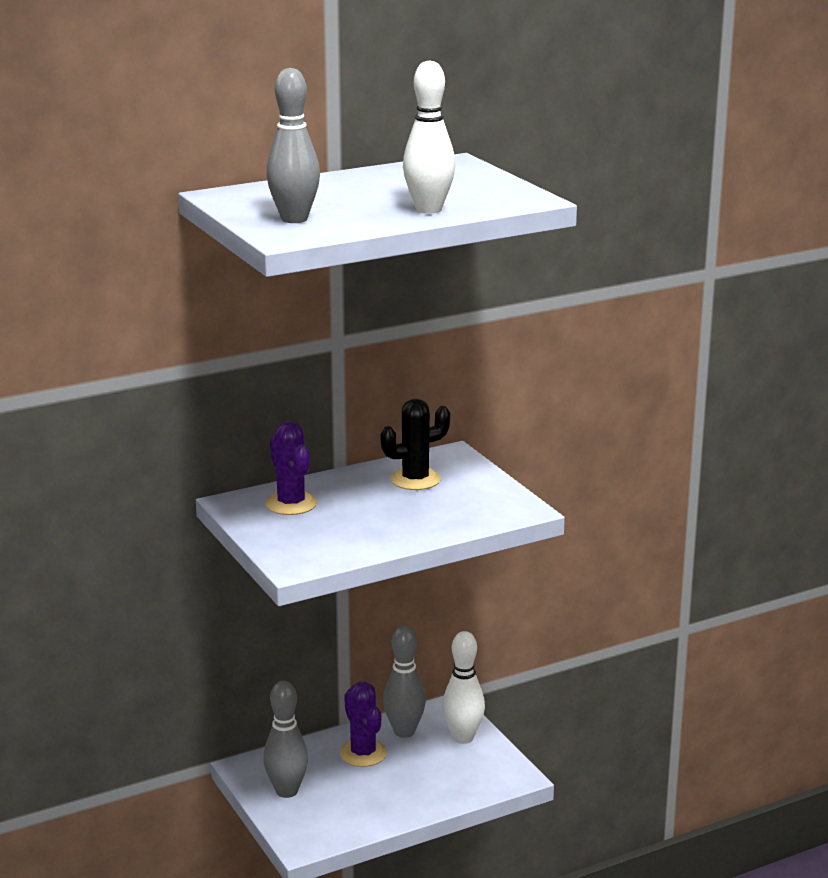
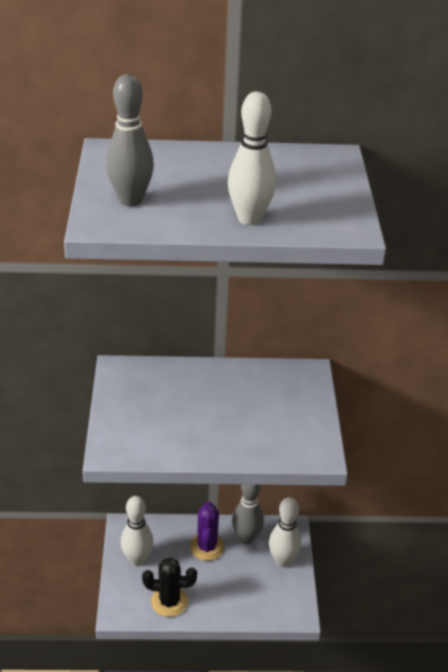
camera: 25 degrees right, 15 degrees up
grey bowling pin [263,681,308,798] -> white bowling pin [121,496,153,566]
purple cactus [265,421,317,515] -> none
black cactus [380,399,450,490] -> black cactus moved to [142,557,197,617]

